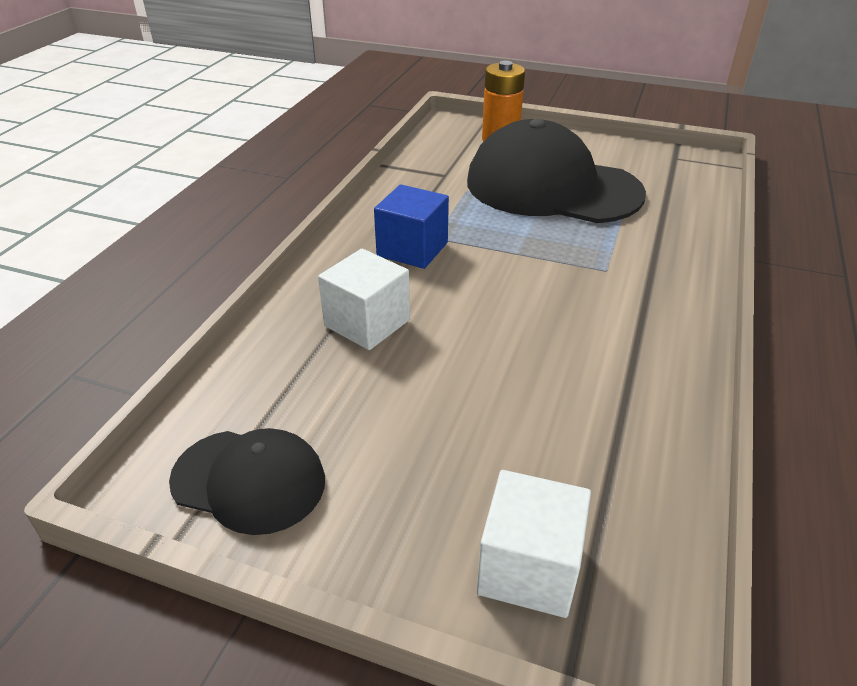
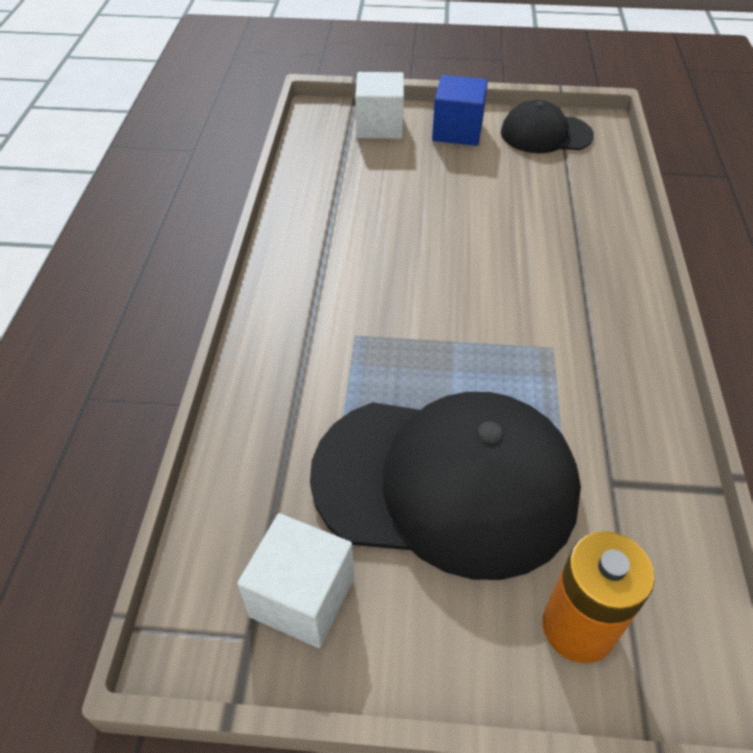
camera: 165 degrees right, 10 degrees up
white cube [318,249,410,350] -> white cube moved to [237,513,354,648]
blue cube [374,185,449,269] -> blue cube moved to [432,75,488,146]

